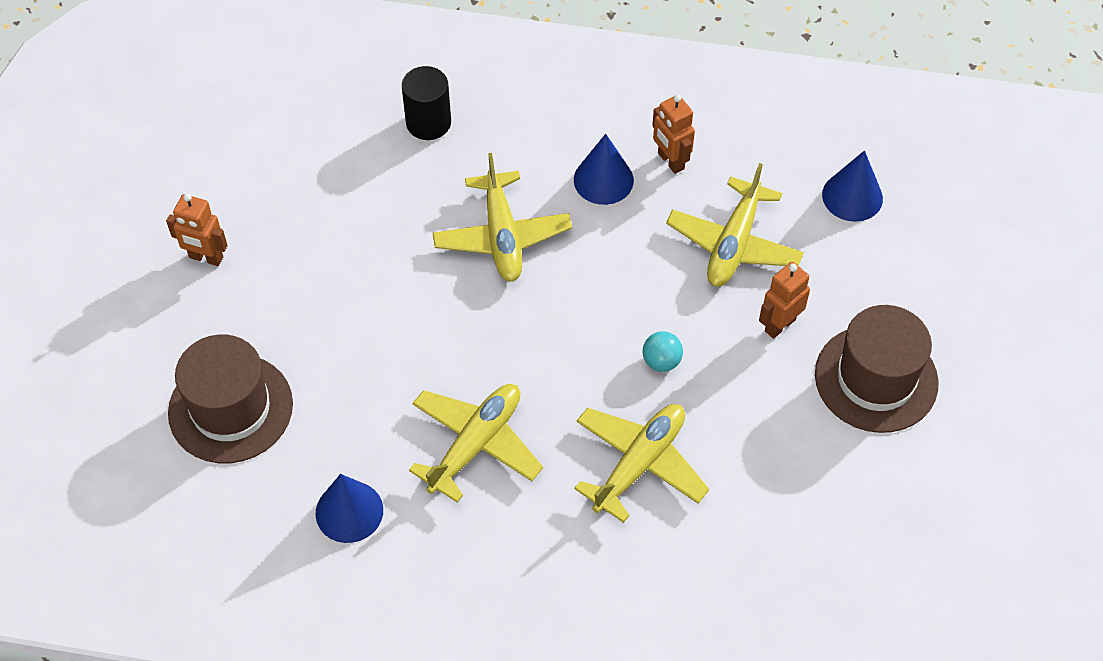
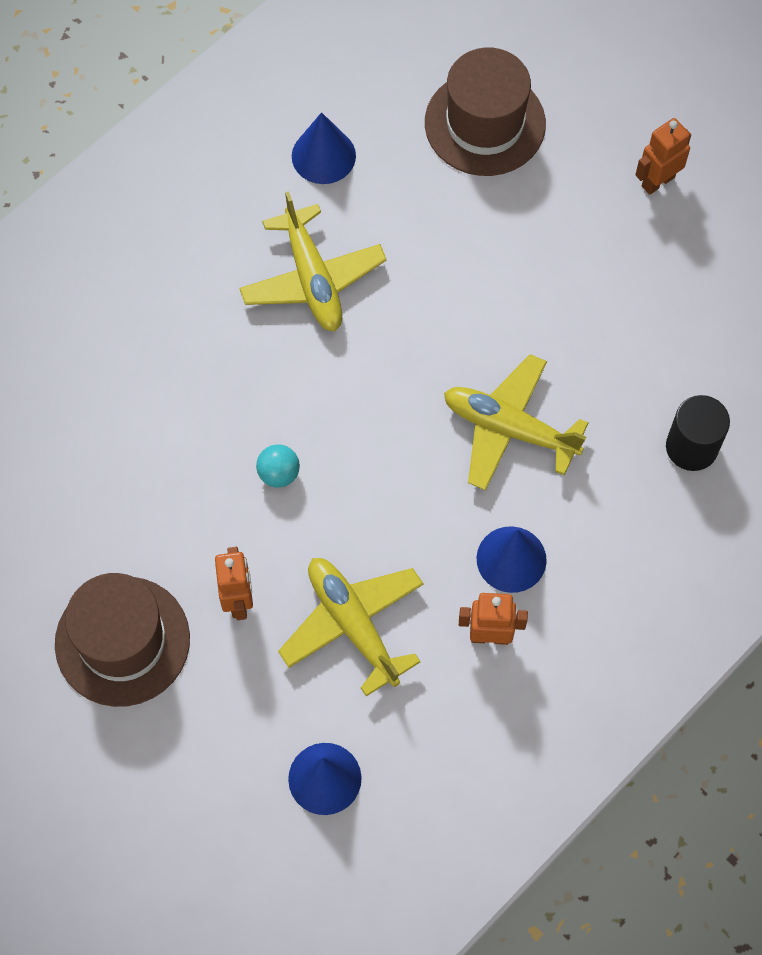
camera: 125 degrees right, 10 degrees up
yellow plane [574,404,709,523] -> none

